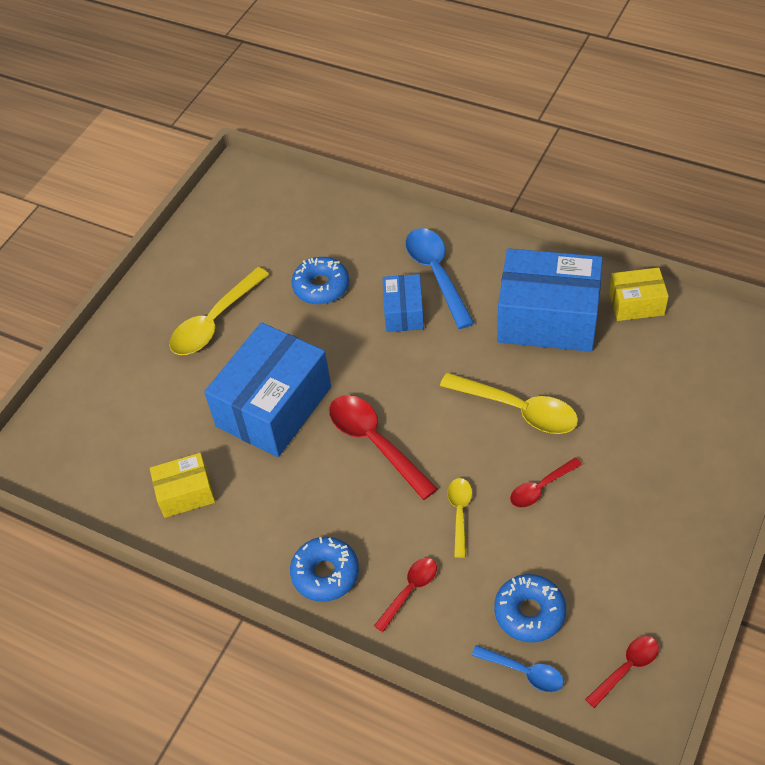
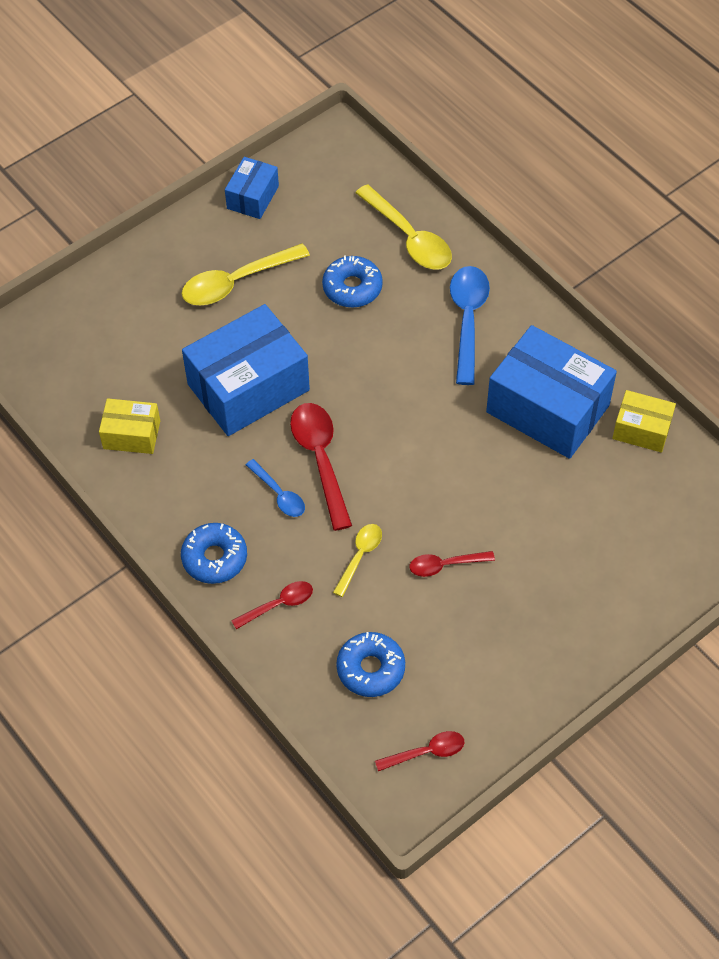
camera: 20 degrees right, 5 degrees up
blue box [383,274,424,332] -> blue box moved to [225,157,279,219]
yellow spoon [440,373,578,434] -> yellow spoon moved to [355,184,452,270]
blue spoon [472,645,564,692] -> blue spoon moved to [246,459,305,517]

